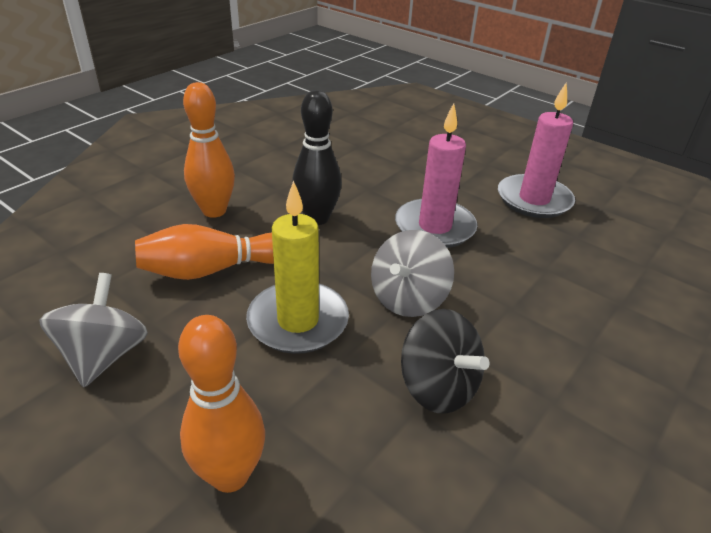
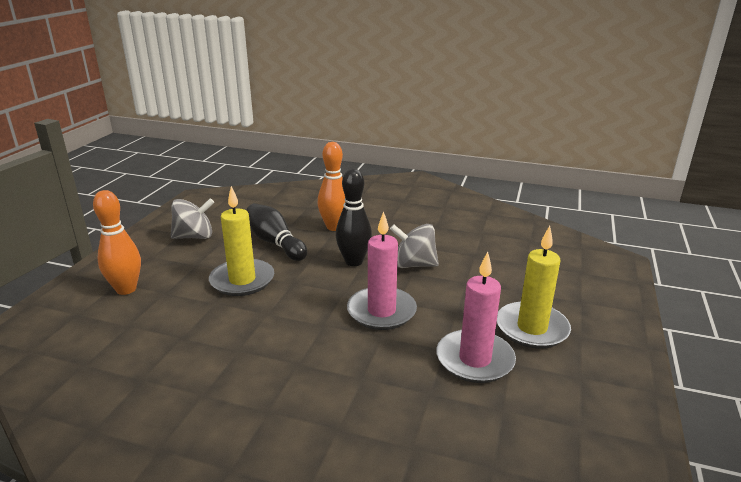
camera: 70 degrees right, 10 degrees down
orange bowling pin [135,224,274,280] -> black bowling pin [246,203,307,261]
grey spinning top [371,230,454,317] -> grey spinning top moved to [390,224,439,268]
black spinning top [401,309,490,414] -> none
none -> yellow candle [497,226,571,348]

